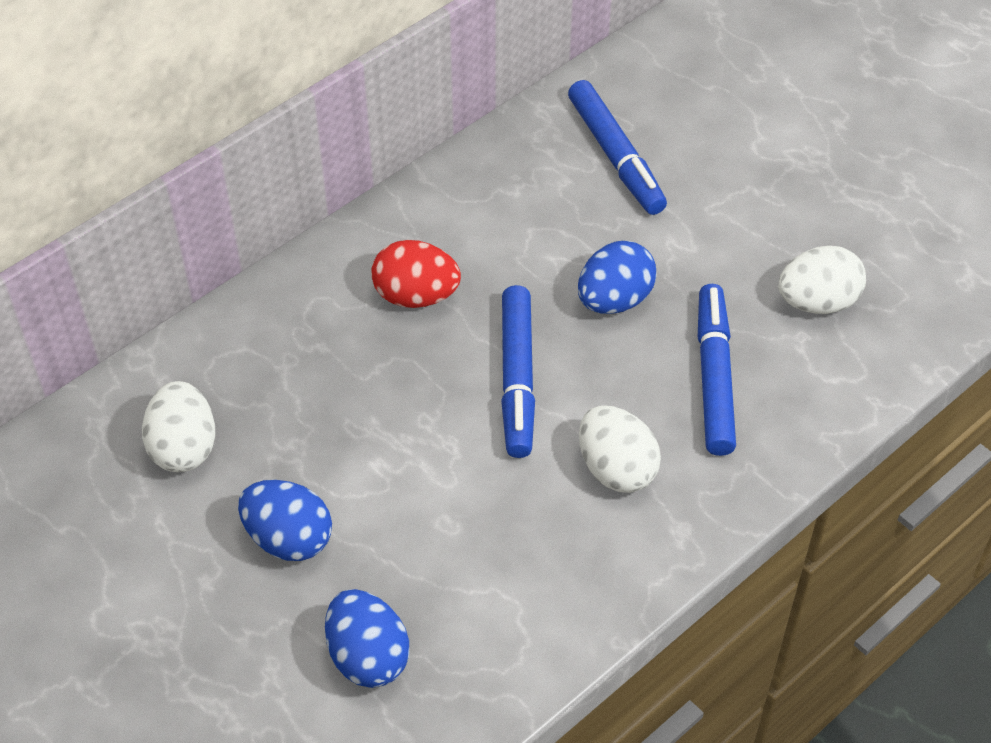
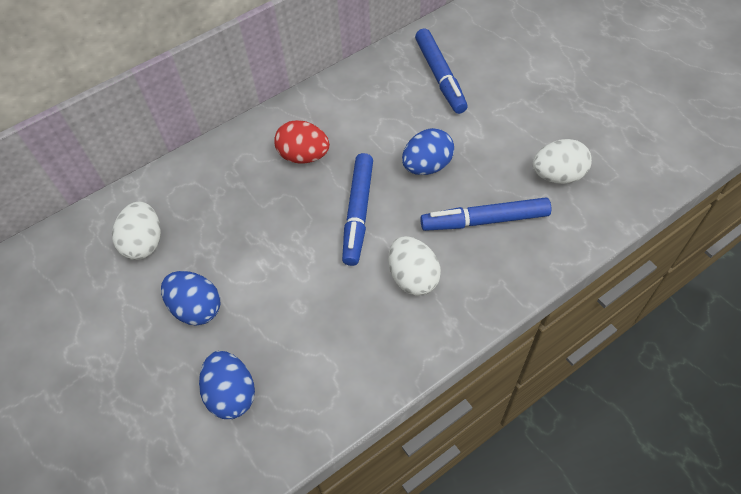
camera: 10 degrees right, 5 degrees up
blue marker [698,284,736,456] -> blue marker turned 105 degrees counterclockwise [420,197,551,231]

